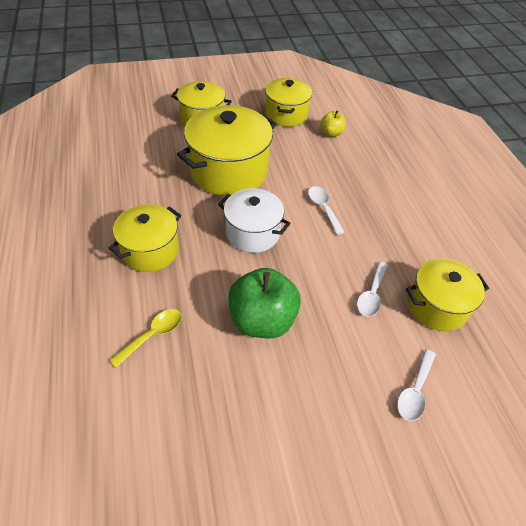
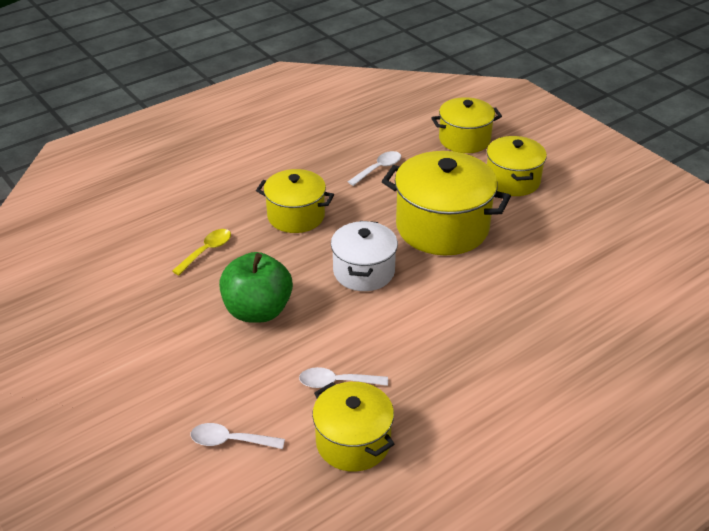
camera: 70 degrees right, 10 degrees down
yellow spoon [109,309,182,367] -> yellow spoon turned 75 degrees counterclockwise [172,229,231,275]
yellow pot [265,78,312,127] -> yellow pot moved to [431,97,502,153]
white spoon [308,186,345,235] -> white spoon moved to [348,151,401,186]
yellow apple [320,111,346,137] -> none

